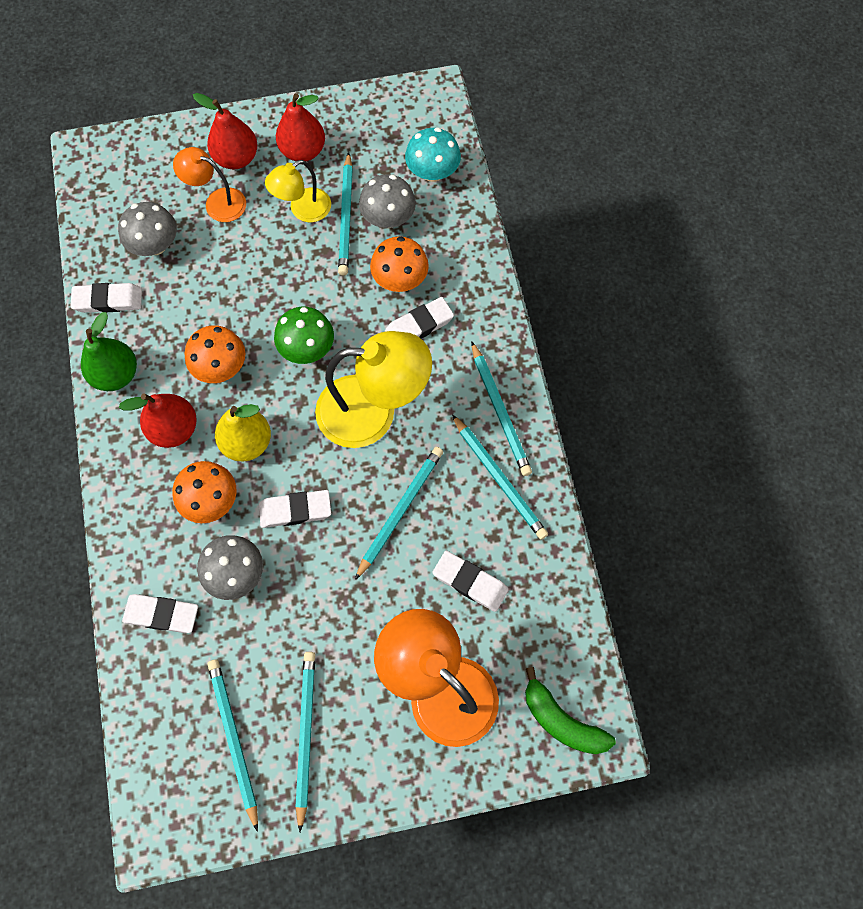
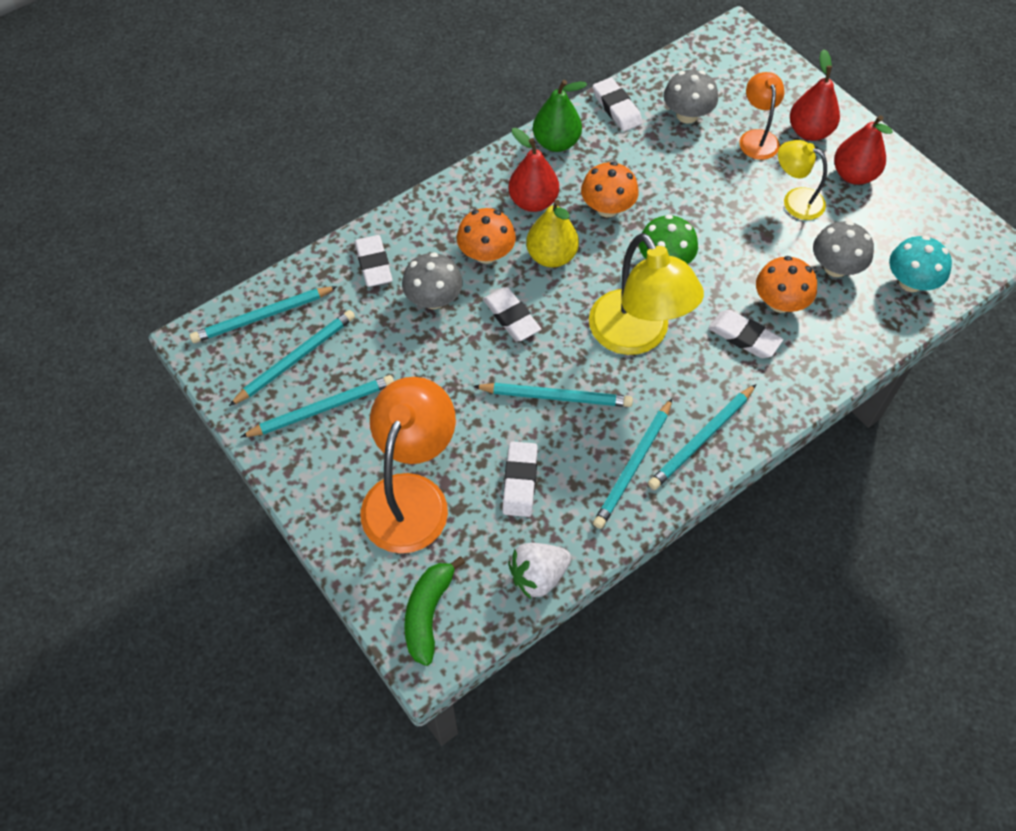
camera: 65 degrees right, 10 degrees down
turquoise pencil [338,152,353,275] -> turquoise pencil moved to [190,286,337,343]
none -> white strawberry [508,543,571,599]

